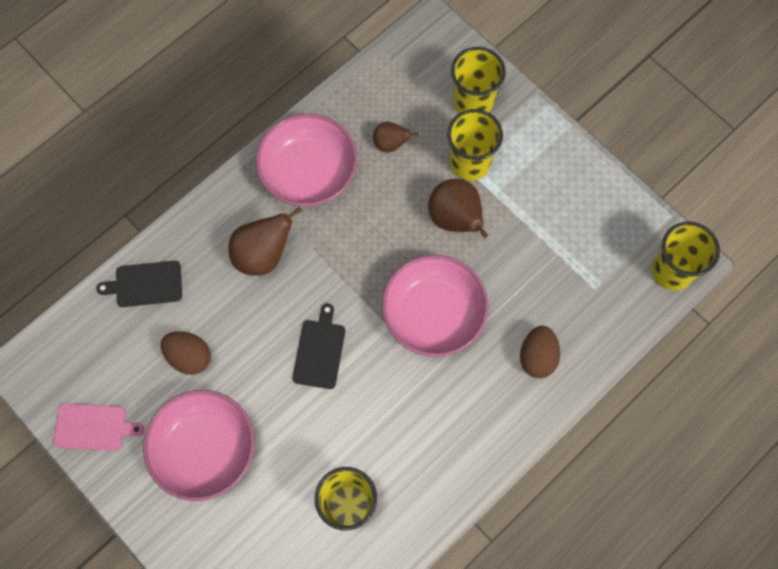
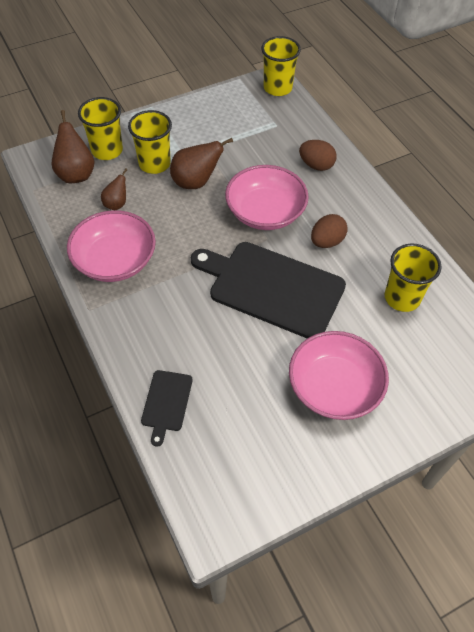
camera: 75 degrees left, 15 degrees down
pink cutting board [53,403,144,451] -> none
brown egg [161,331,211,375] -> brown egg moved to [311,214,348,248]
brown pear [228,207,302,276] -> brown pear moved to [52,110,95,183]
black cutting board [292,304,345,389] -> black cutting board [191,242,346,338], size x2.18

